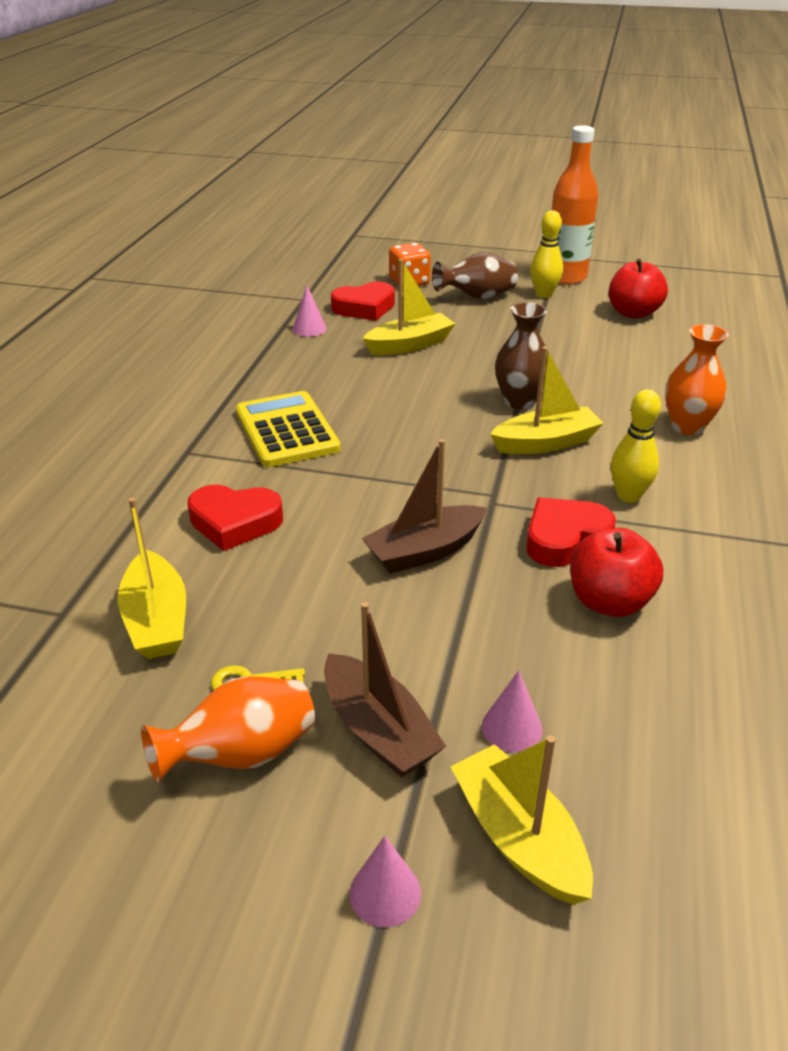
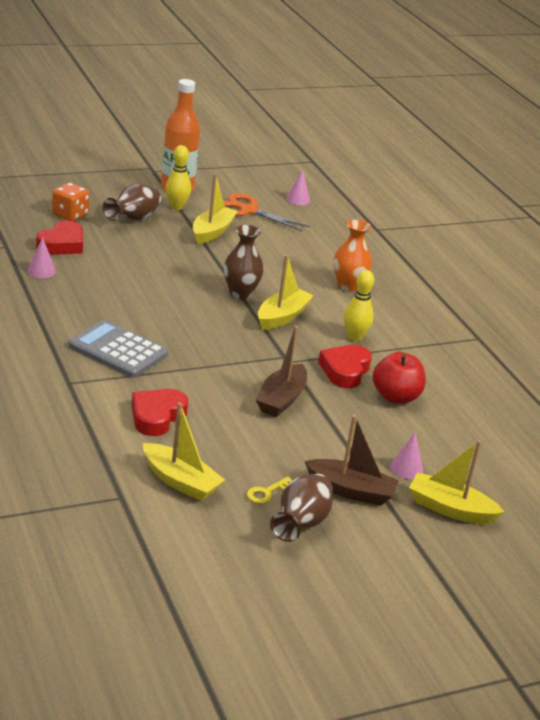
camera: 40 degrees left, 5 degrees down
orange vase [141,676,315,783] -> brown vase [270,473,333,542]
red heart [187,485,283,551] -> red heart turned 150 degrees clockwise [131,389,188,436]
yellow calculator [236,391,341,467] -> grey calculator [68,320,168,378]
pink cone [349,836,421,928] -> pink cone moved to [286,170,310,205]
yellow boat [363,259,455,355] -> yellow boat moved to [193,174,238,244]
red apple [609,258,668,319] -> orange scissors [223,193,310,232]

